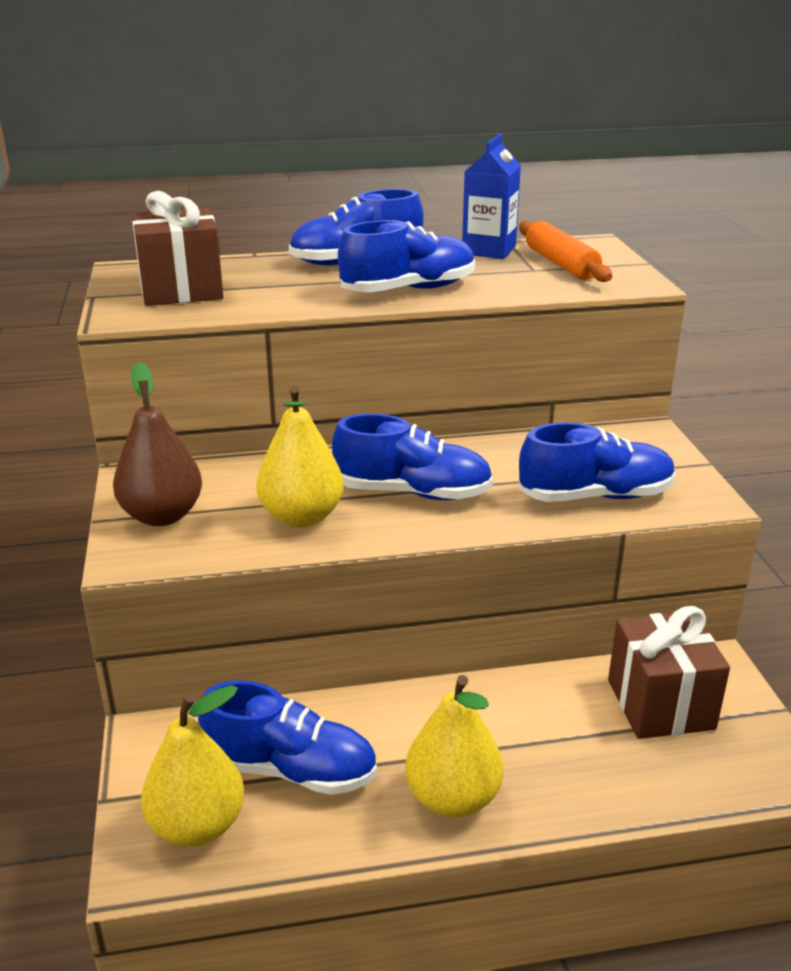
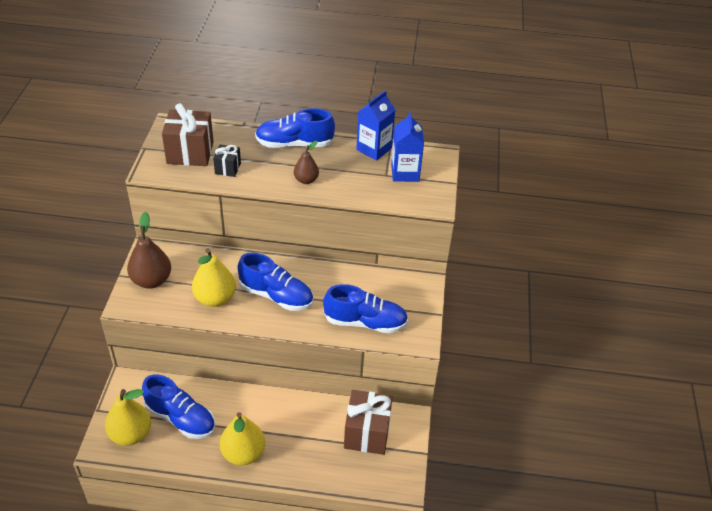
camera: 15 degrees right, 15 degrees up
blue shoe [338,220,475,292] -> brown pear [294,141,319,184]
orange rolling pin [519,221,612,282] -> blue carton [391,112,424,182]
none -> black gift [213,145,241,177]

